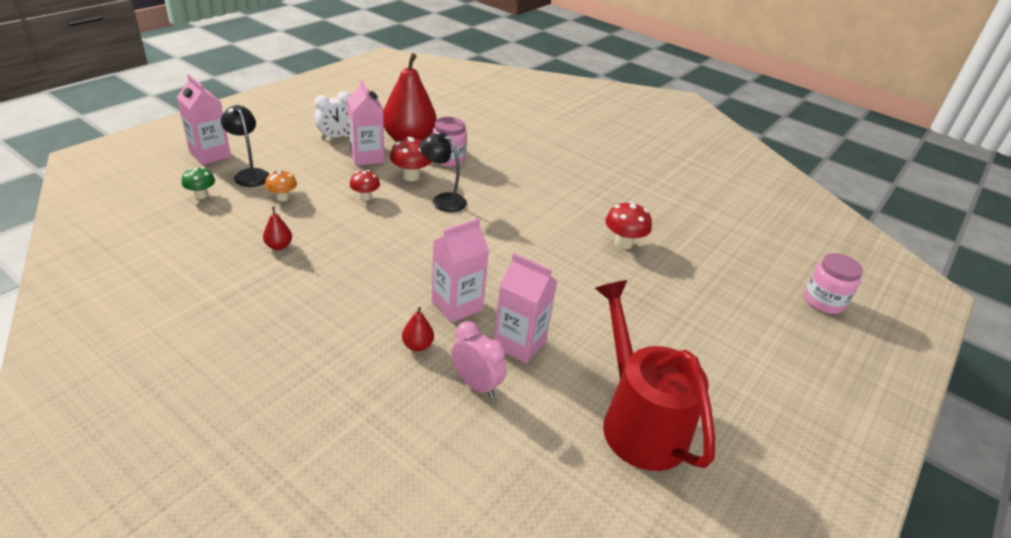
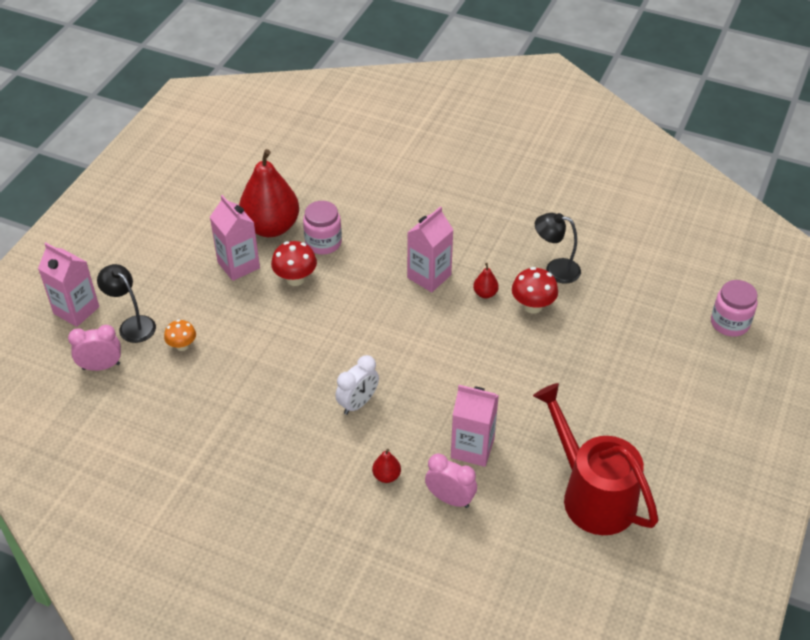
camera: 10 degrees left, 10 degrees up
green mushroom [182,167,215,199] -> pink clock [68,325,121,371]
red pear [263,206,292,250] -> red pear moved to [473,263,499,298]
white clock [314,92,350,140] -> white clock moved to [335,355,379,415]
red mushroom [350,170,380,201] -> none
black lamp [420,133,467,212] -> black lamp moved to [535,213,581,284]
pink carton [432,218,489,323] -> pink carton moved to [407,206,454,292]

